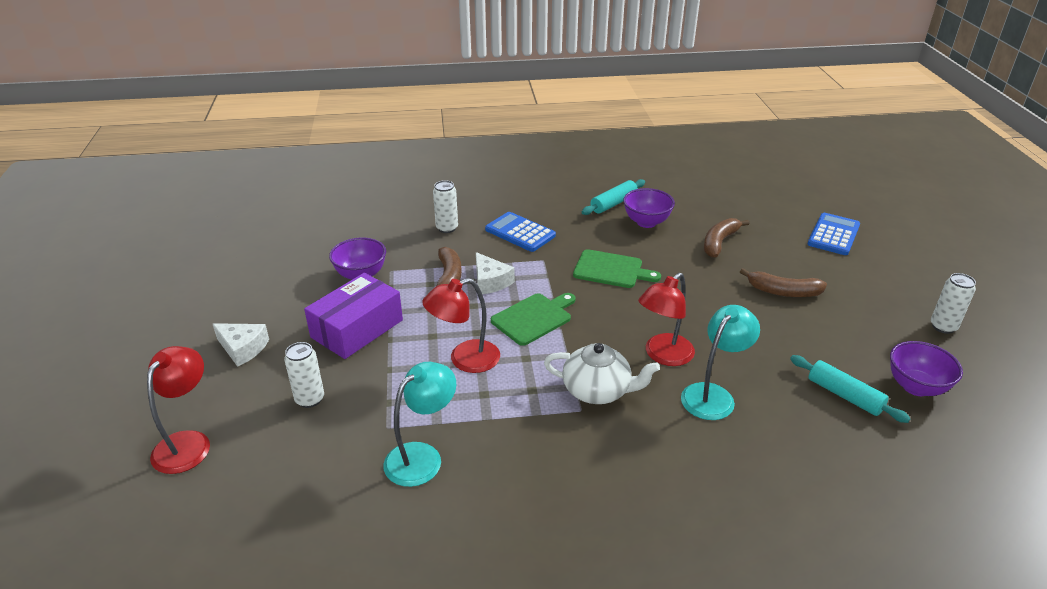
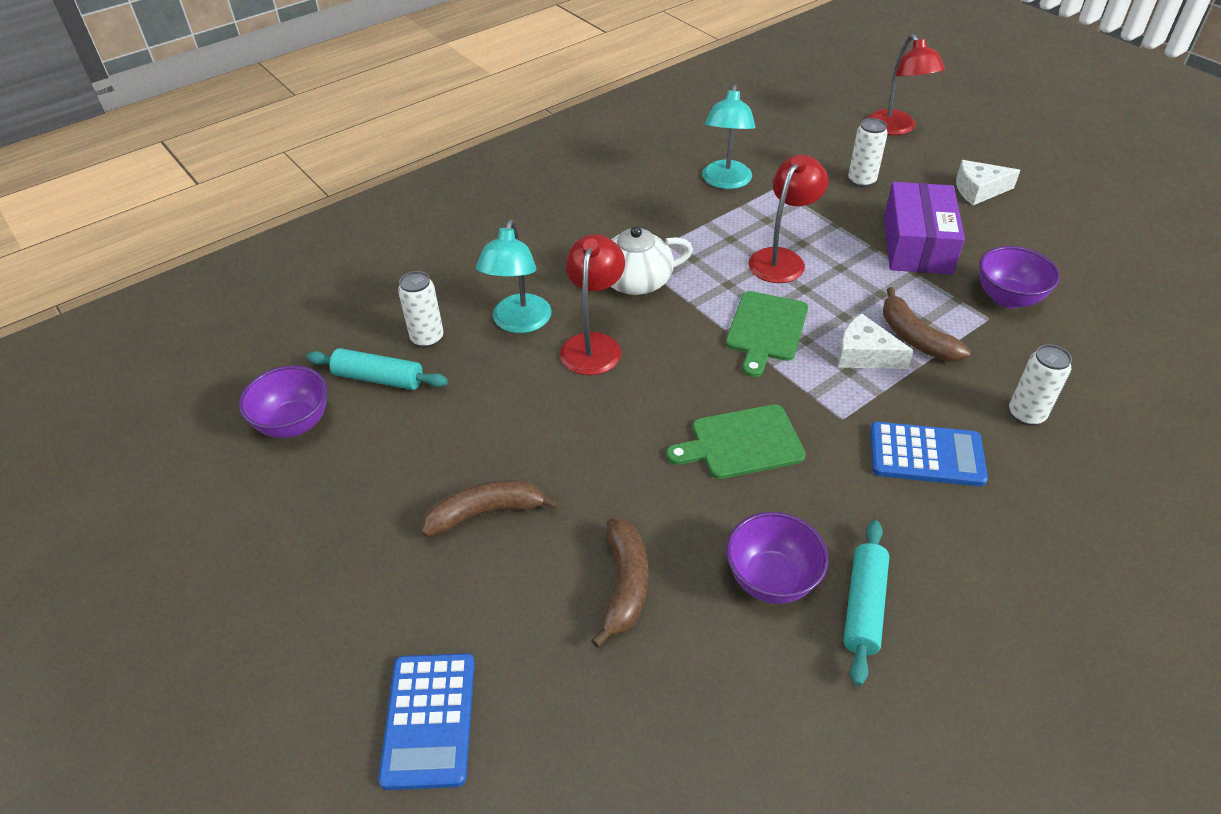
camera: 150 degrees right, 10 degrees up
white can [931,273,976,334] -> white can moved to [398,271,444,348]

